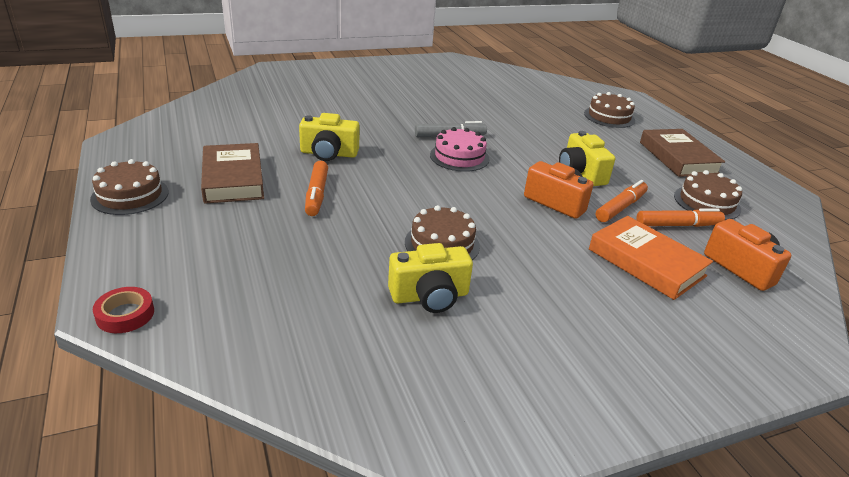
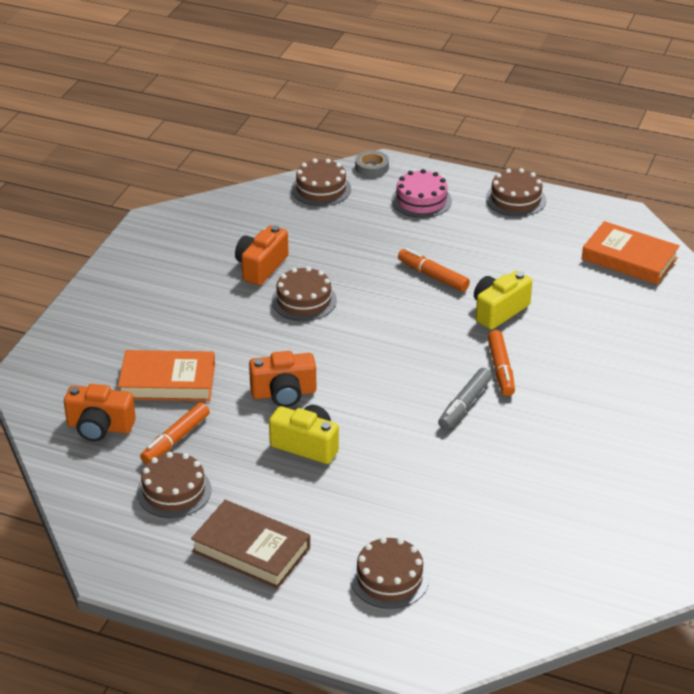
camera: 135 degrees right, 5 degrees up
red tape [93,287,154,333] -> grey tape [355,150,389,177]
brown book [201,143,264,204] -> none
yellow camera [388,243,473,313] -> orange camera [235,225,289,285]
pink cake [430,127,490,172] -> pink cake moved to [391,169,452,218]
orange marker [596,180,648,222] -> orange marker moved to [488,330,515,396]
none -> brown cake [292,159,351,206]
none -> orange book [582,221,680,285]

